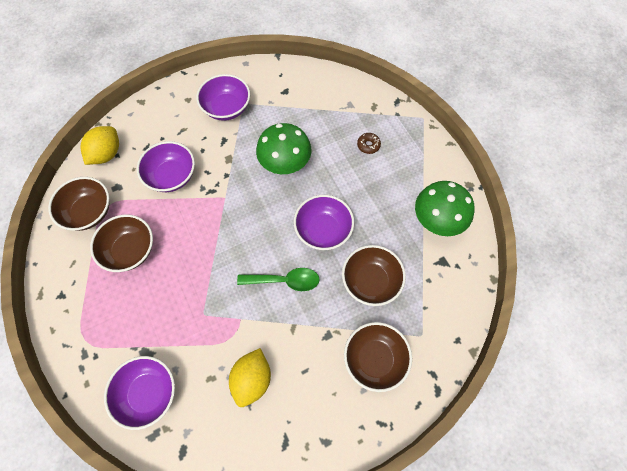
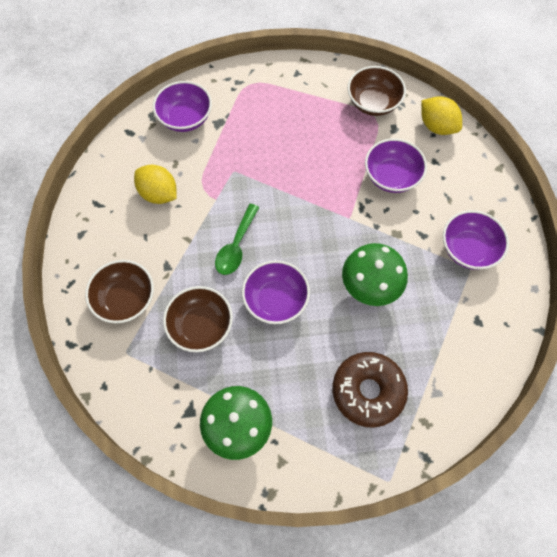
camera: 110 degrees right, 0 degrees up
brown bowl [90,214,153,272] -> none
brown donut [357,133,381,154] -> brown donut [332,352,408,427], size x2.43

